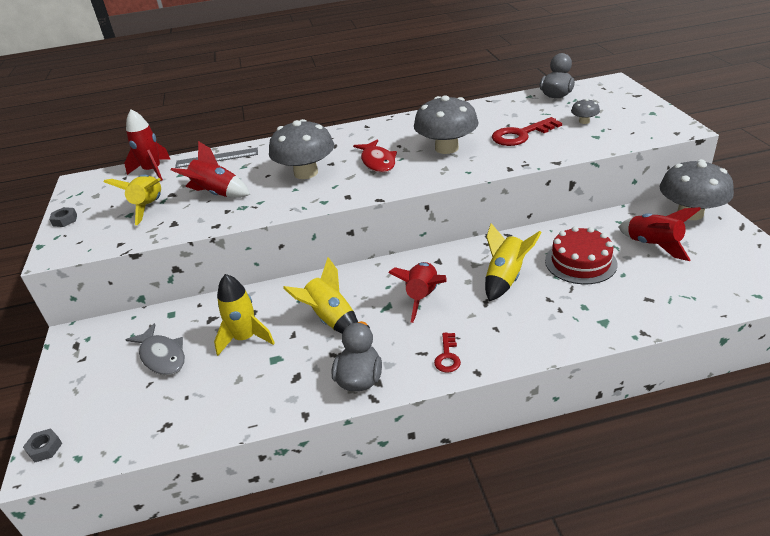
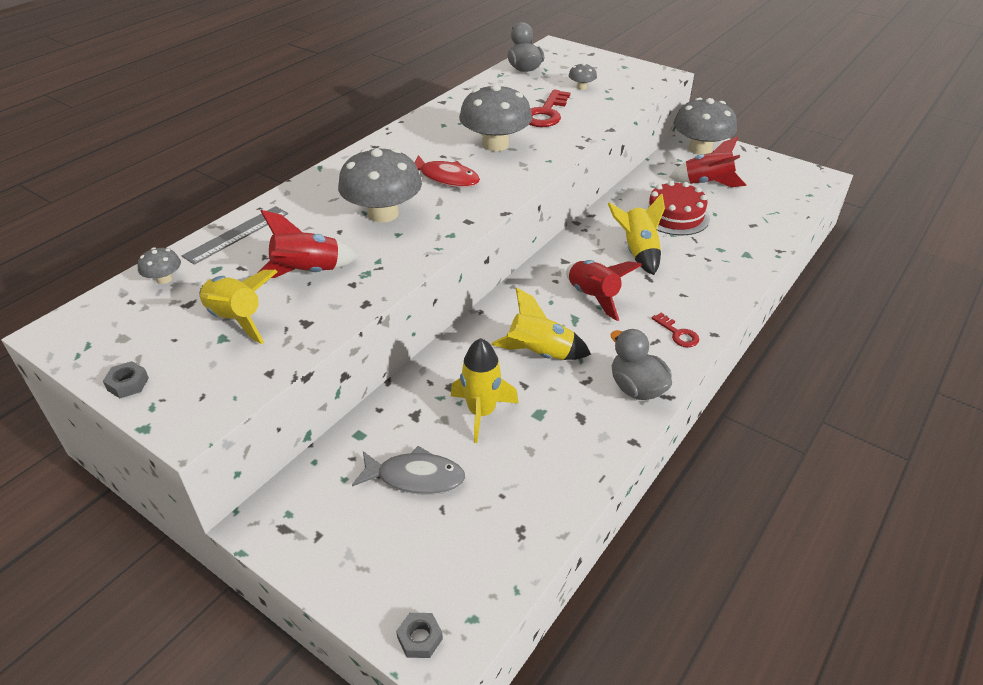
camera: 45 degrees left, 5 degrees up
red rocket [124,109,170,181] -> grey mushroom [137,247,181,284]

